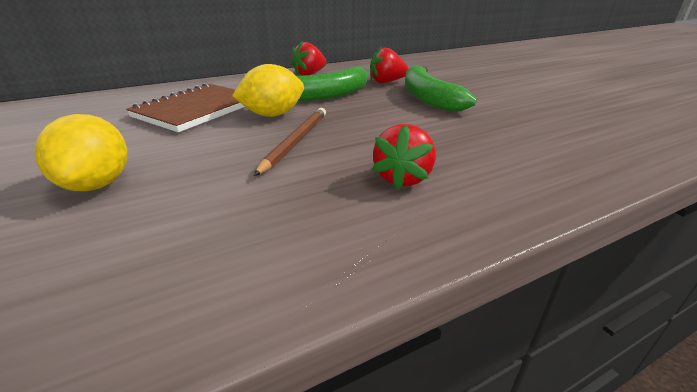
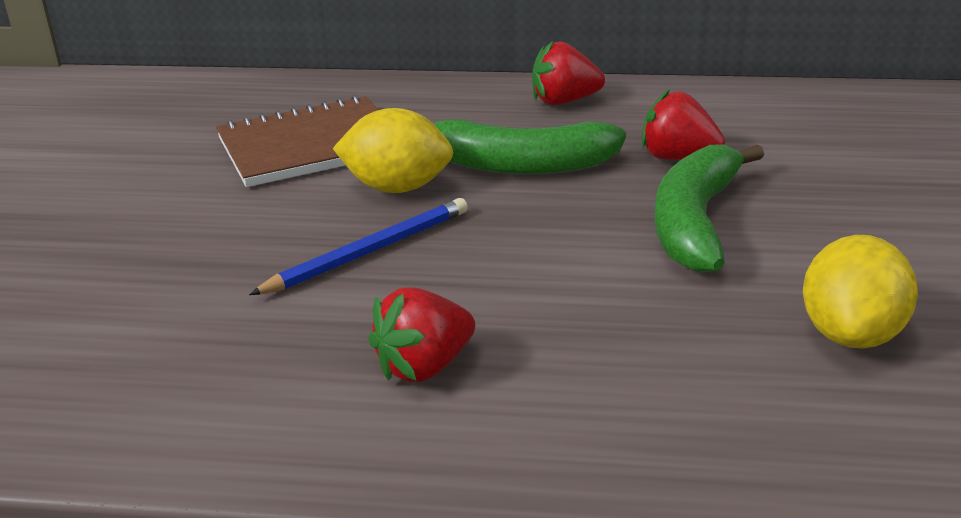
camera: 35 degrees right, 0 degrees up
yellow lemon [35,114,127,191] -> yellow lemon moved to [803,235,918,349]
brown pencil [254,108,326,176] -> blue pencil [249,198,468,295]

